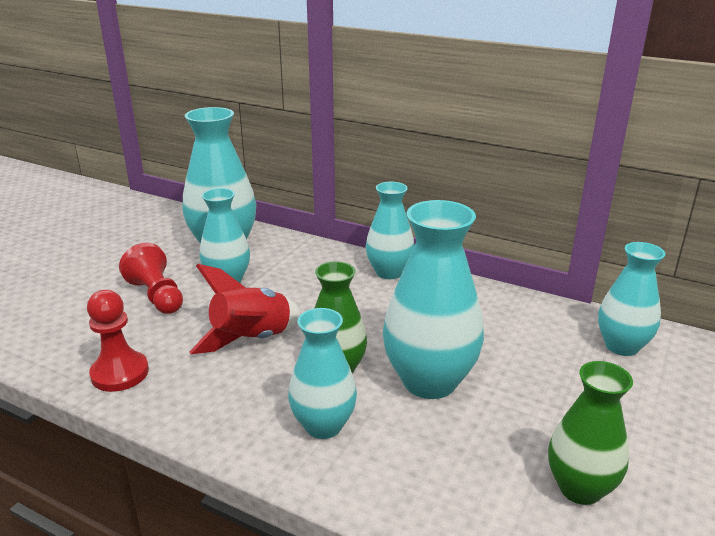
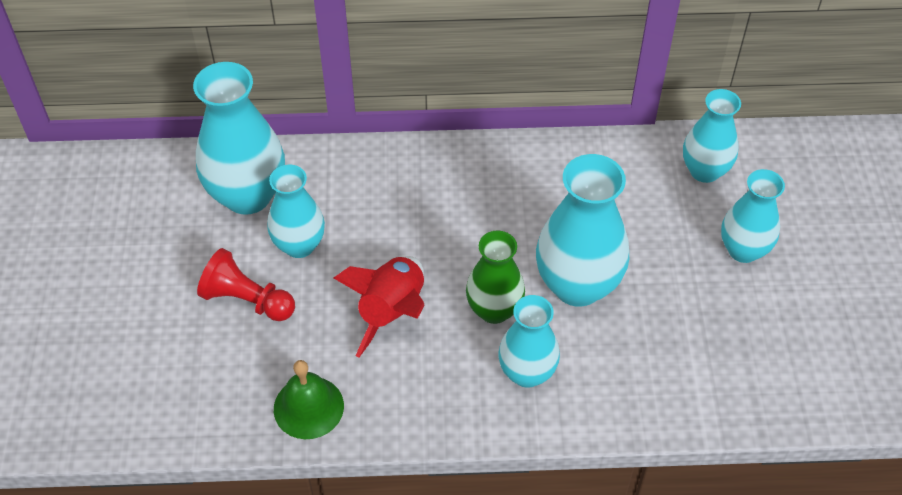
camera: 30 degrees left, 25 degrees up
red pawn [87,290,149,392] -> green bell [274,360,344,439]
turquoise vase [366,182,414,279] -> turquoise vase moved to [721,169,785,263]
green vase [548,361,633,505] -> none

